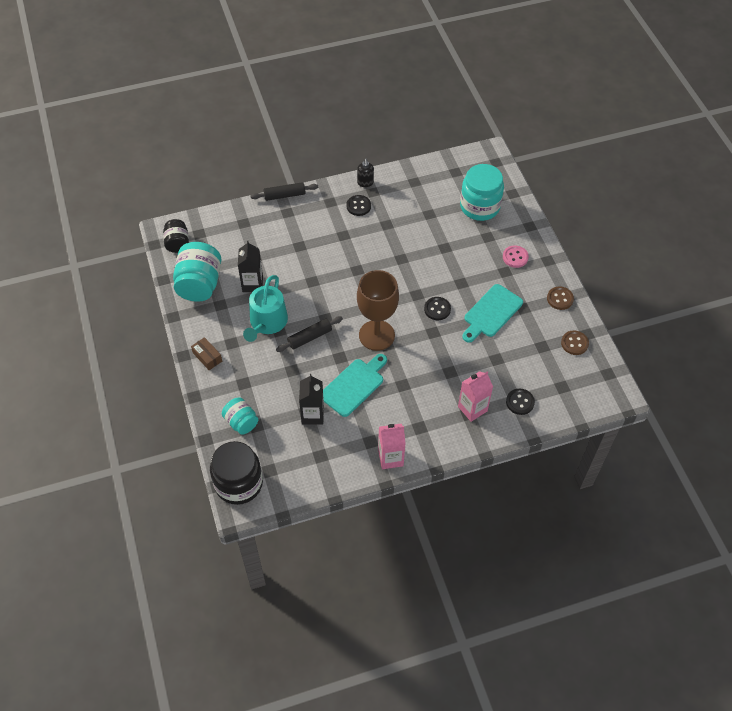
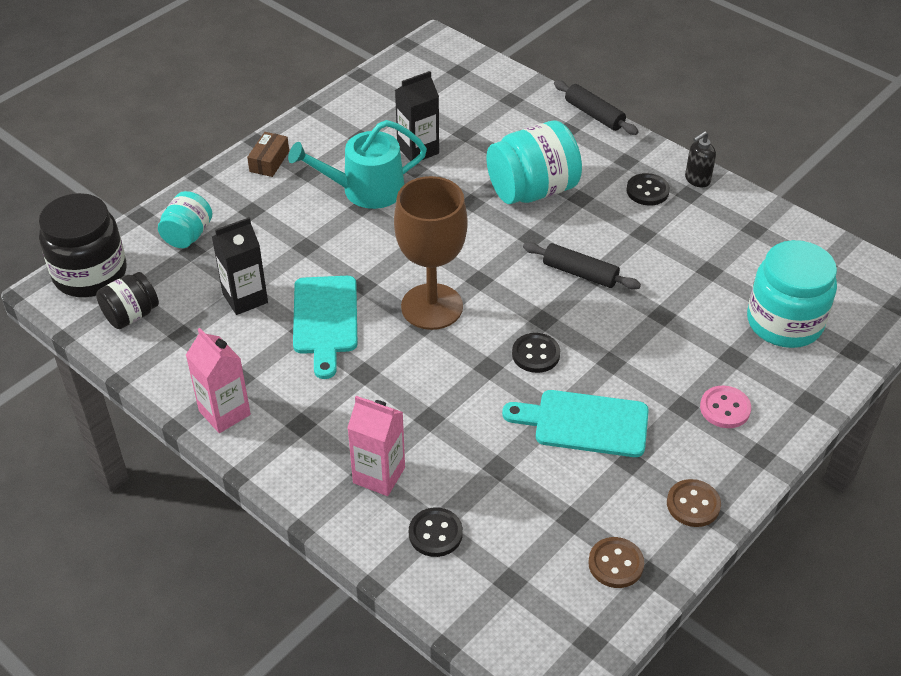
camera: 60 degrees right, 10 degrees down
black jar [163,219,189,253] -> black jar moved to [96,272,159,329]
turquoise jar [173,242,221,302] -> turquoise jar moved to [486,121,582,204]
black rolling pin [276,316,343,352] -> black rolling pin moved to [523,242,641,289]
turquoise cutting board [323,354,387,417] -> turquoise cutting board turned 75 degrees clockwise [293,276,357,379]

